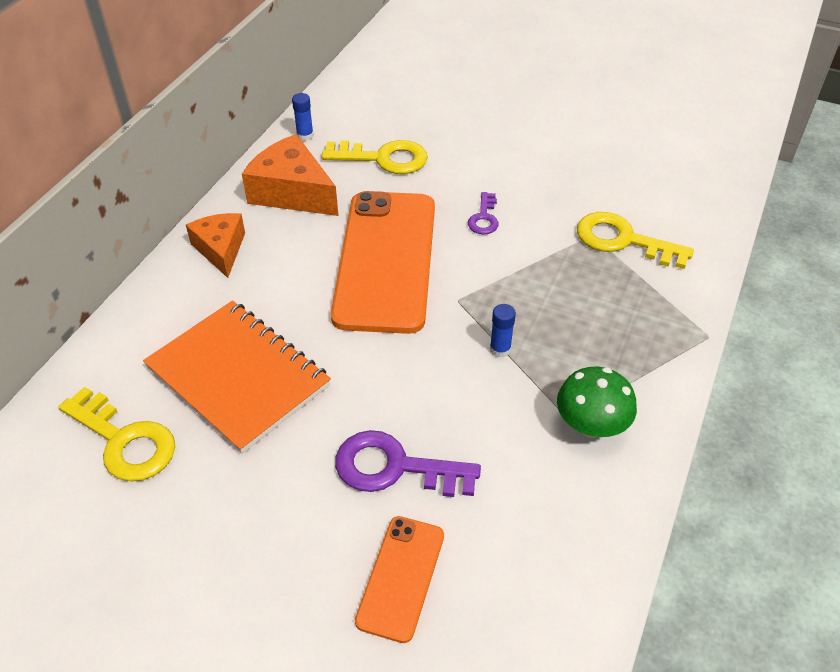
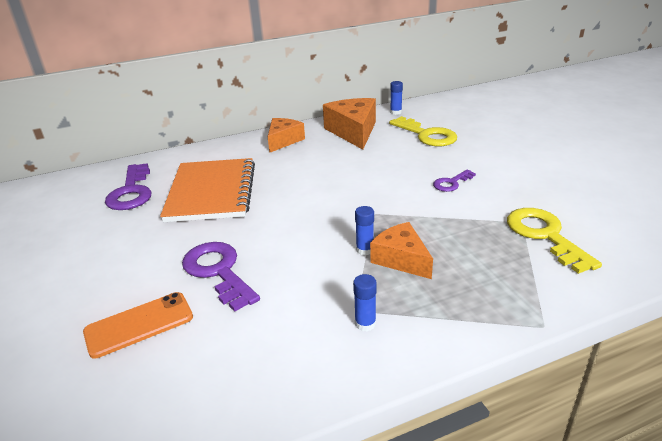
camera: 45 degrees right, 15 degrees down
yellow key [59,387,175,482] -> purple key [105,163,152,210]
orange phone [331,191,435,334] -> none
green mushroom [557,367,637,438] -> blue glue stick [353,274,377,331]
none -> orange cheese [370,222,433,279]

